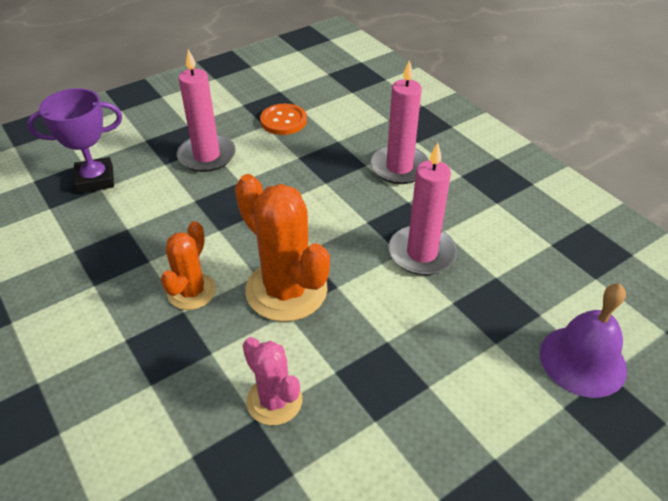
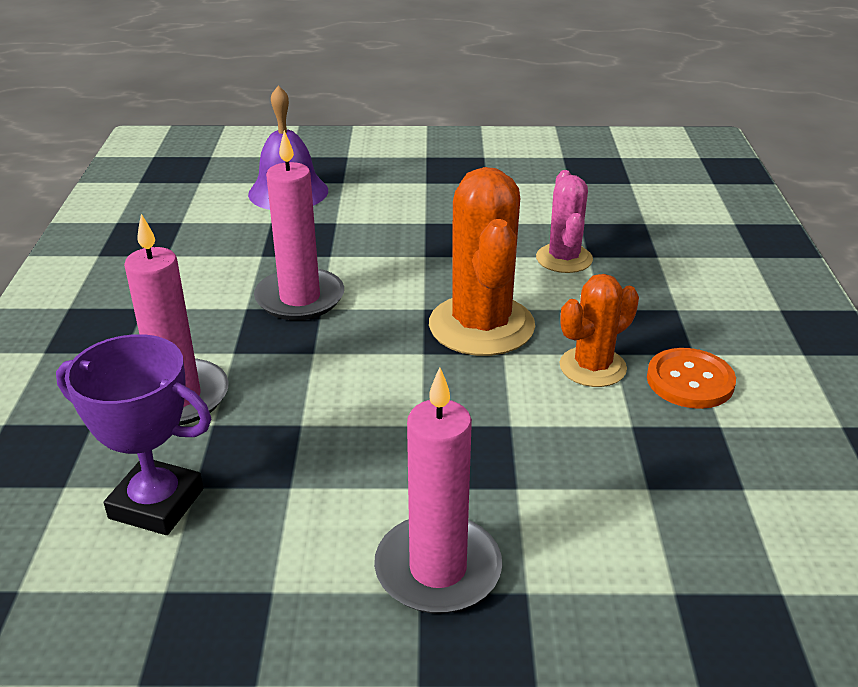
camera: 145 degrees left, 10 degrees down
purple trophy [27,88,122,193] -> purple trophy moved to [56,334,211,535]
orange button [260,104,307,135] -> orange button moved to [647,348,736,409]

